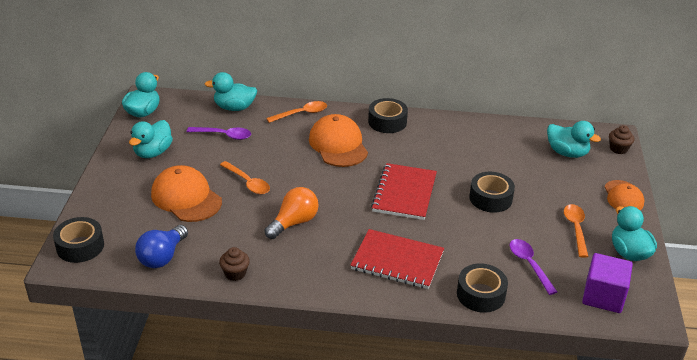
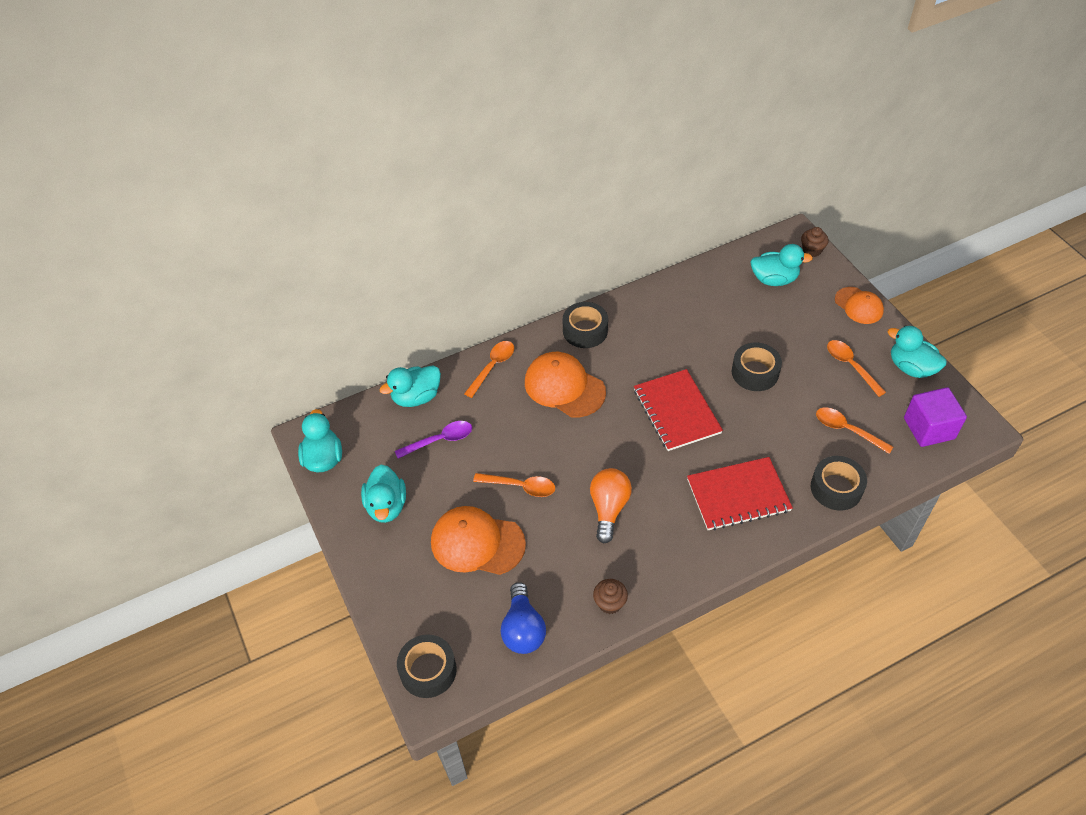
camera: 30 degrees left, 15 degrees up
purple spoon [509,239,557,295] -> orange spoon [816,408,893,454]

